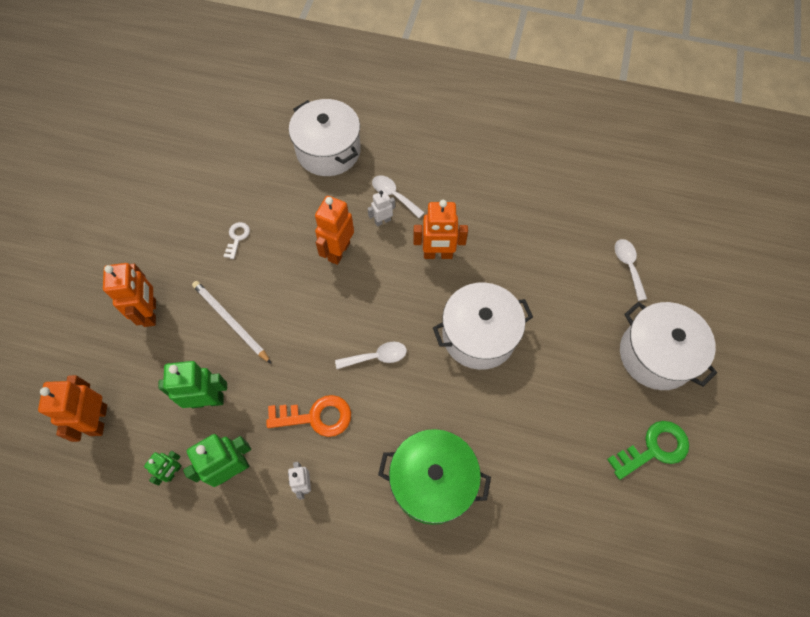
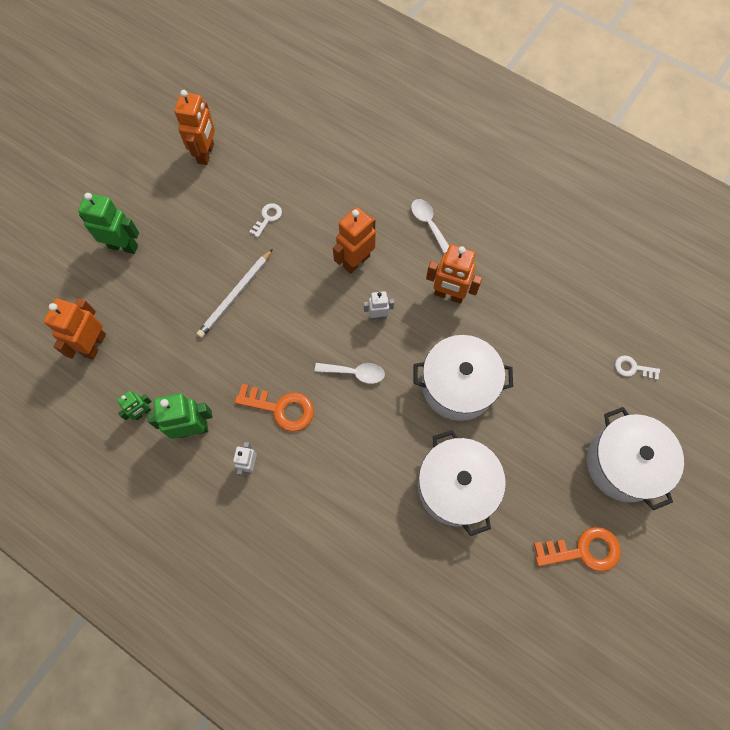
camera: 20 degrees right, 5 degrees up
orange robot [103,263,156,327] -> orange robot moved to [174,90,215,165]
green robot [158,361,227,408] -> green robot moved to [78,193,139,254]
white pencil [192,281,272,364] -> white pencil turned 120 degrees counterclockwise [197,249,273,338]
white pot [289,99,361,176] -> white pot moved to [418,430,506,536]
white robot [368,190,395,227] -> white robot moved to [364,291,394,320]
green pot [378,429,491,525] -> none
green key [607,421,689,480] -> orange key [534,527,621,572]
white spoon [615,239,647,301] -> white key [615,356,660,380]

